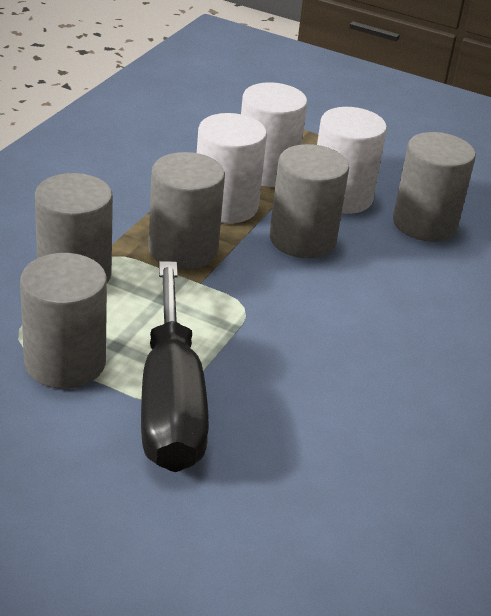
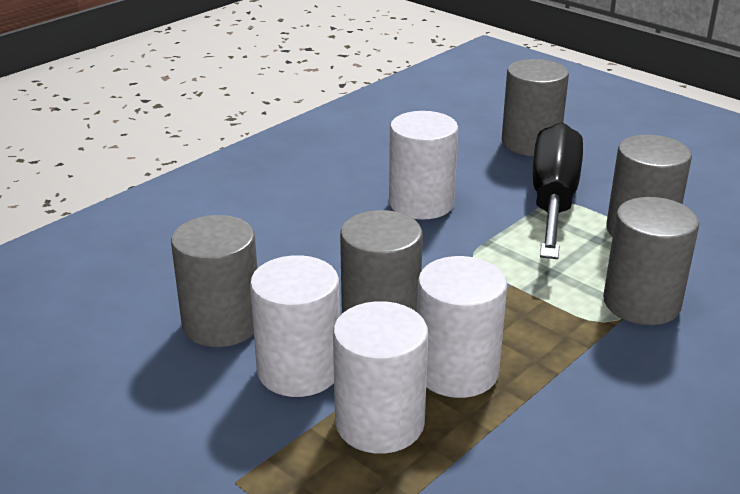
camera: 160 degrees left, 5 degrees down
grey cylinder [148,152,225,270] -> grey cylinder moved to [502,59,569,156]
none -> white cylinder [389,111,458,220]

